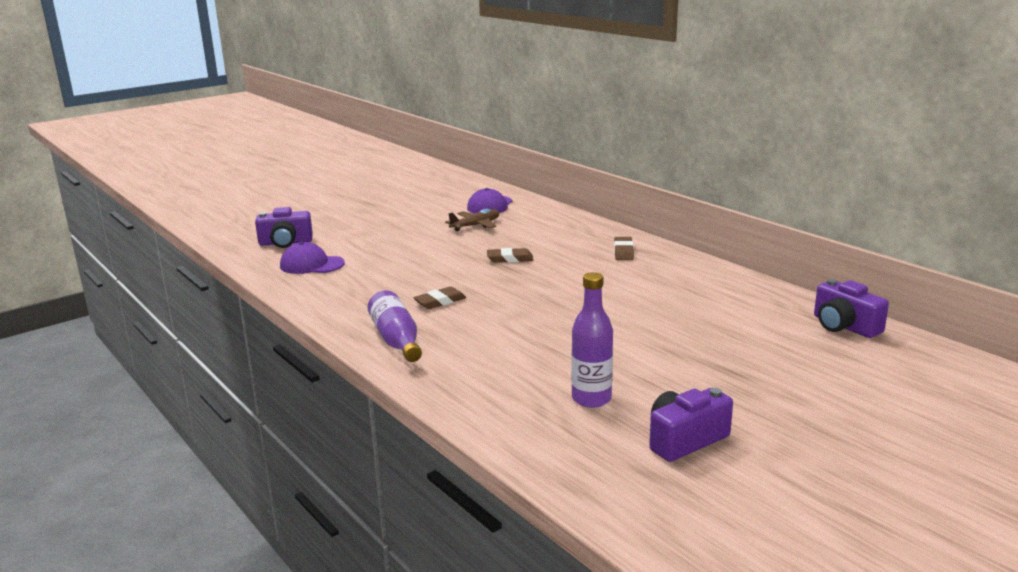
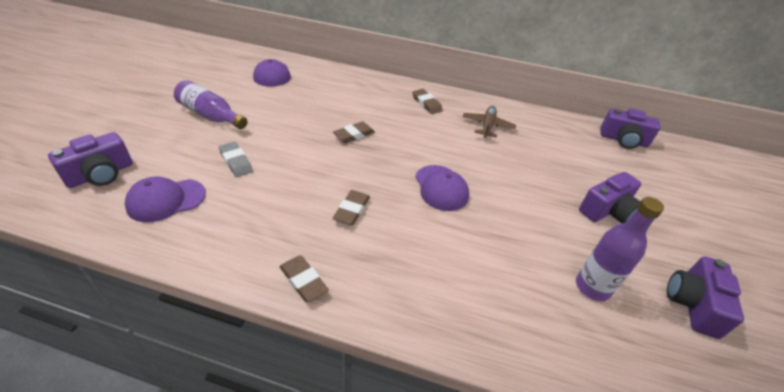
camera: 40 degrees left, 20 degrees up
purple bottle [368,290,422,362] -> purple bottle moved to [174,80,248,129]
brown plane [445,209,499,231] -> brown plane moved to [463,106,516,138]
none -> grey eraser [219,142,253,177]
none -> brown eraser [279,255,329,302]
none -> purple cap [415,165,469,211]
none -> purple camera [579,172,641,223]

